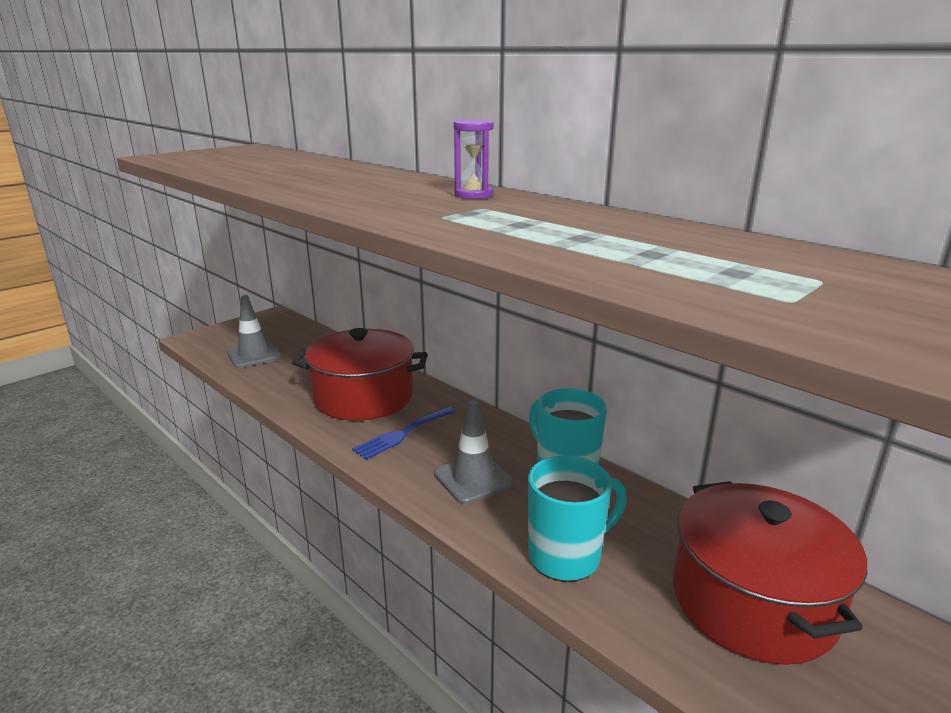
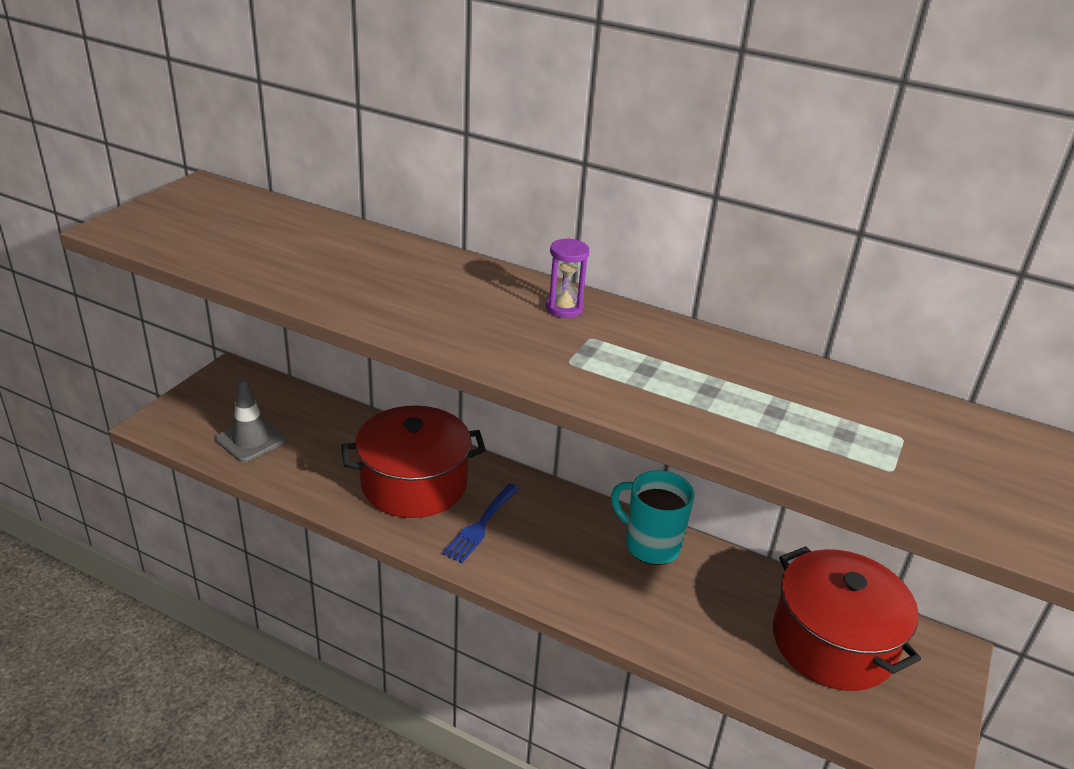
camera: 20 degrees left, 10 degrees up
grey traffic cone [434,400,514,504] -> none
turquoise mug [528,455,627,582] -> none

